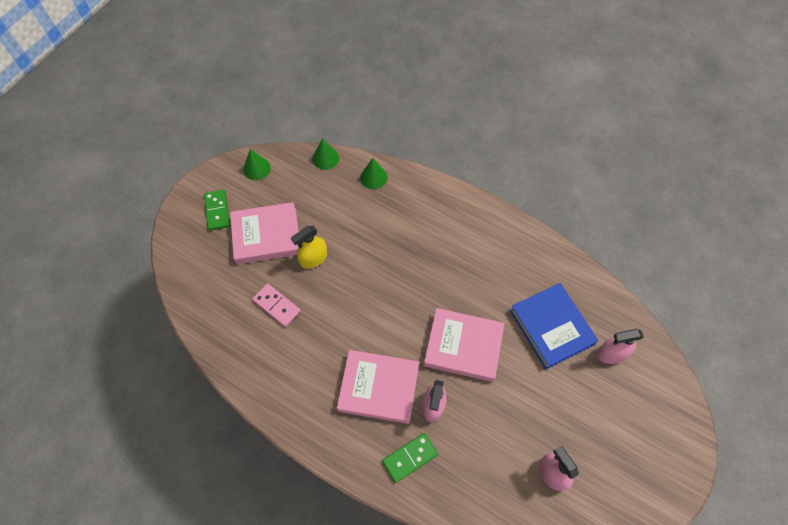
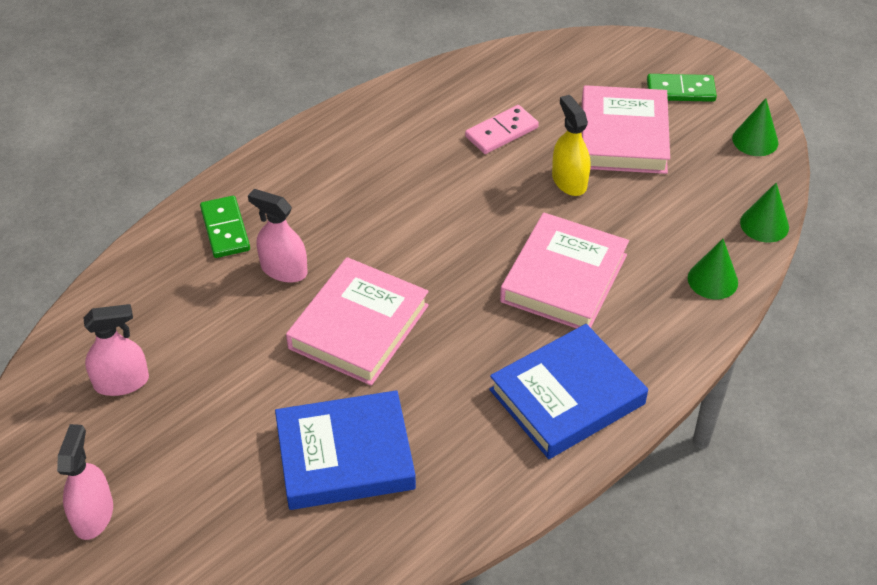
camera: 105 degrees right, 15 degrees down
pink book [337,350,419,424] -> pink book moved to [500,213,629,329]
pink spray bottle [597,329,644,364] -> pink spray bottle moved to [57,424,113,540]
none -> blue book [489,324,648,459]

